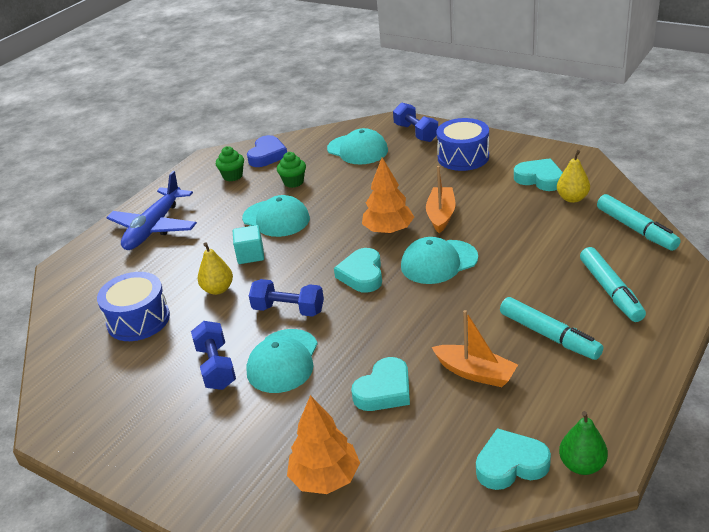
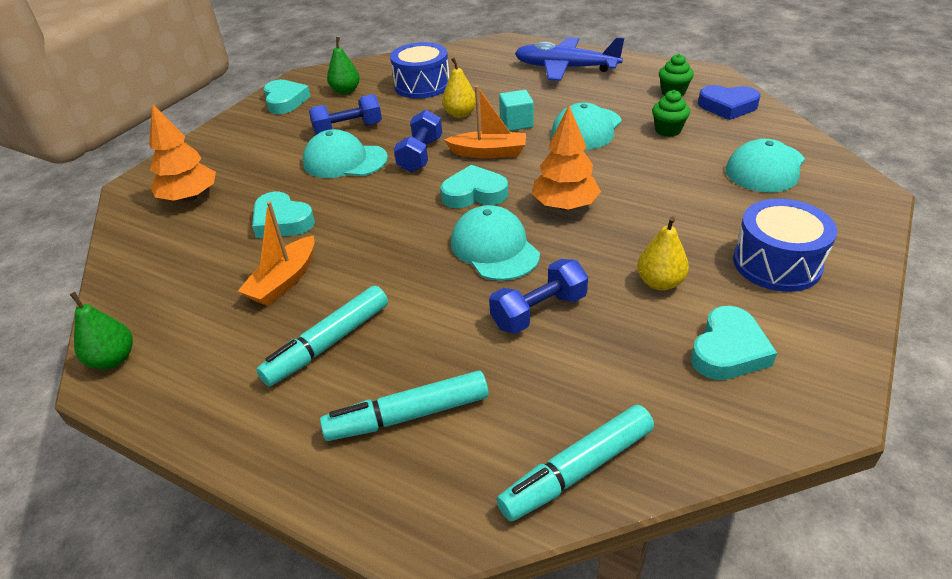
camera: 85 degrees right, 5 degrees up
blue dumbbell [393,102,438,142] -> blue dumbbell moved to [489,259,588,334]
orange boat [426,166,455,233] -> orange boat moved to [444,85,526,158]
turquoise heart [476,428,551,490] -> turquoise heart moved to [264,80,311,114]
yellow pear [557,150,590,203] -> yellow pear moved to [637,216,689,290]
none -> green pear [327,37,360,95]

